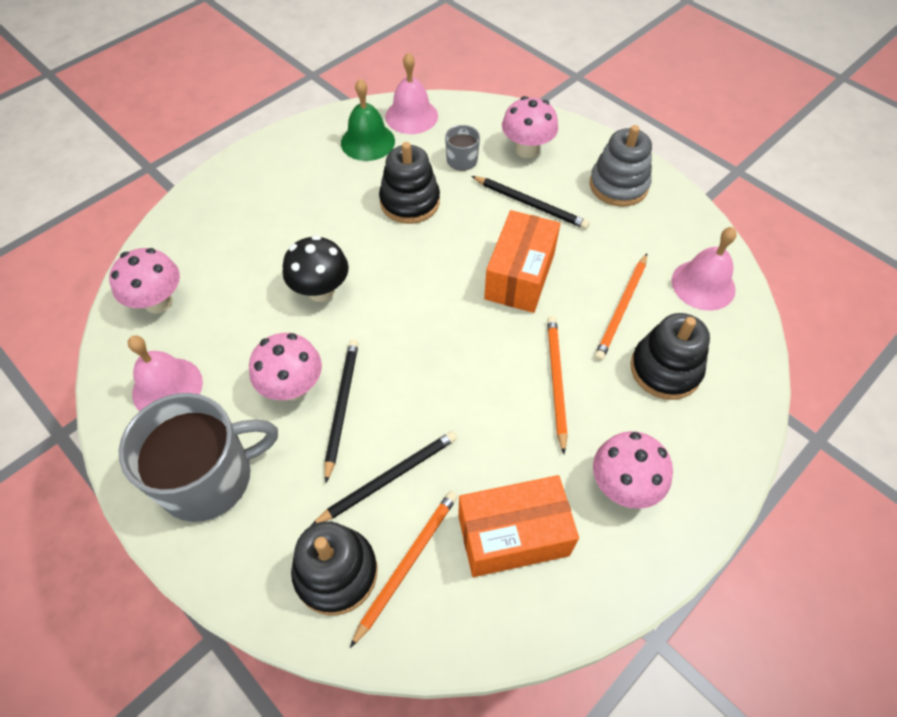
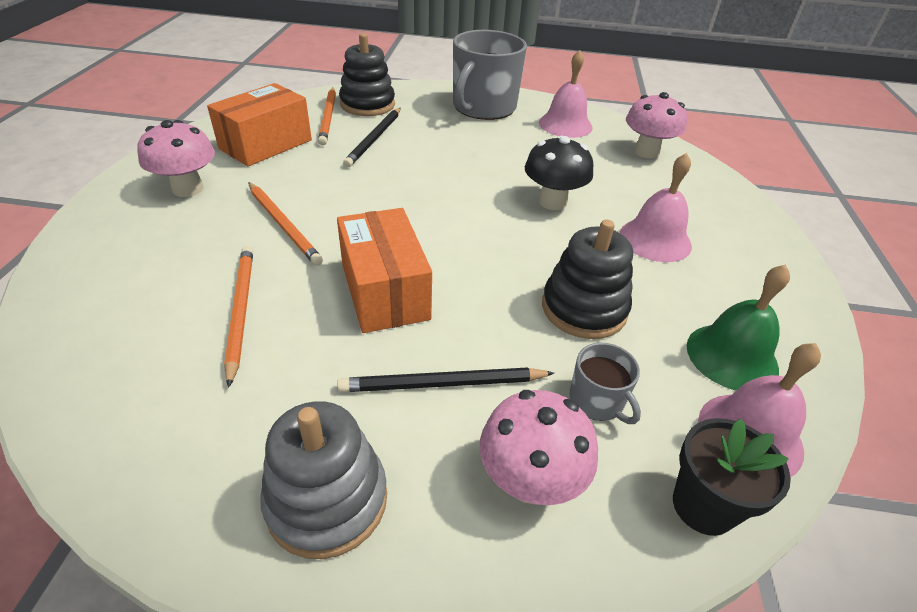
camera: 140 degrees right, 15 degrees down
pink mushroom [249,333,322,400] -> none
black pencil [325,339,359,483] -> none
black stacking toy [631,313,710,400] -> none
pink bell [671,227,737,311] -> pink bell moved to [620,153,692,262]
none -> black flower pot [673,418,791,536]

